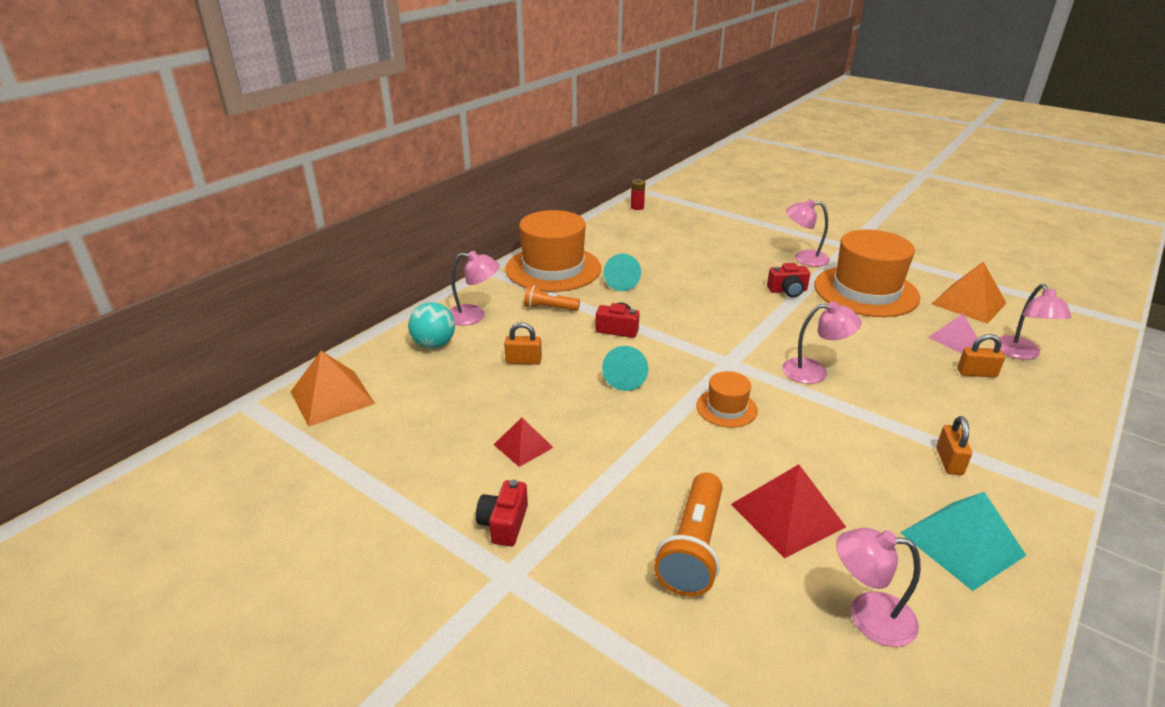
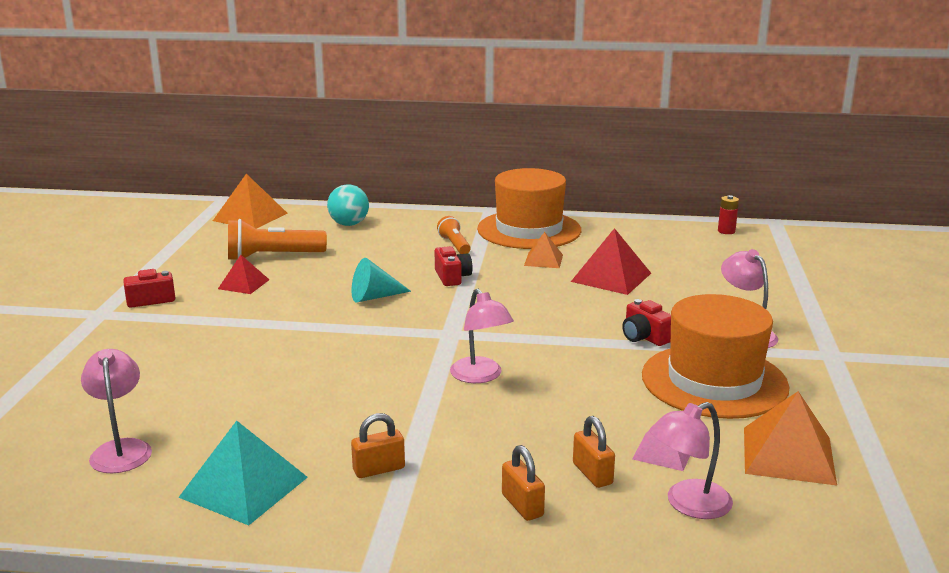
camera: 60 degrees right, 10 degrees down
pink lamp [449,251,500,326] -> none
orange padlock [504,322,542,365] -> orange padlock moved to [502,445,545,521]
turquoise cone [604,254,641,291] -> orange pyramid [524,232,563,268]
orange flashlight [654,473,723,596] -> orange flashlight moved to [228,219,327,260]
orange hat [696,371,758,428] -> none
red pyramid [731,464,846,558] -> red pyramid moved to [571,228,651,295]

